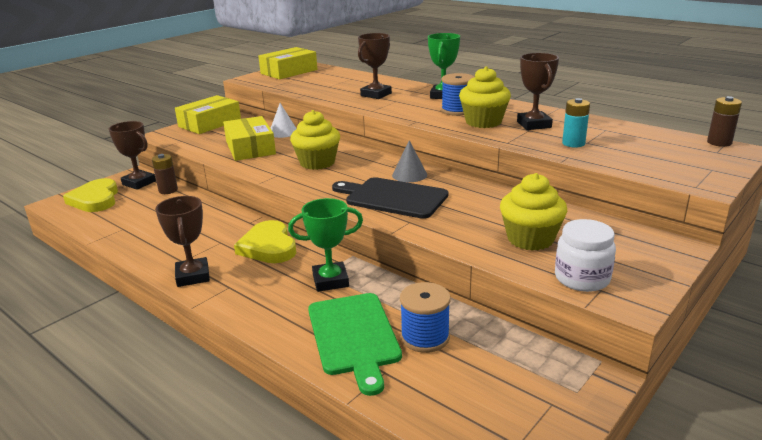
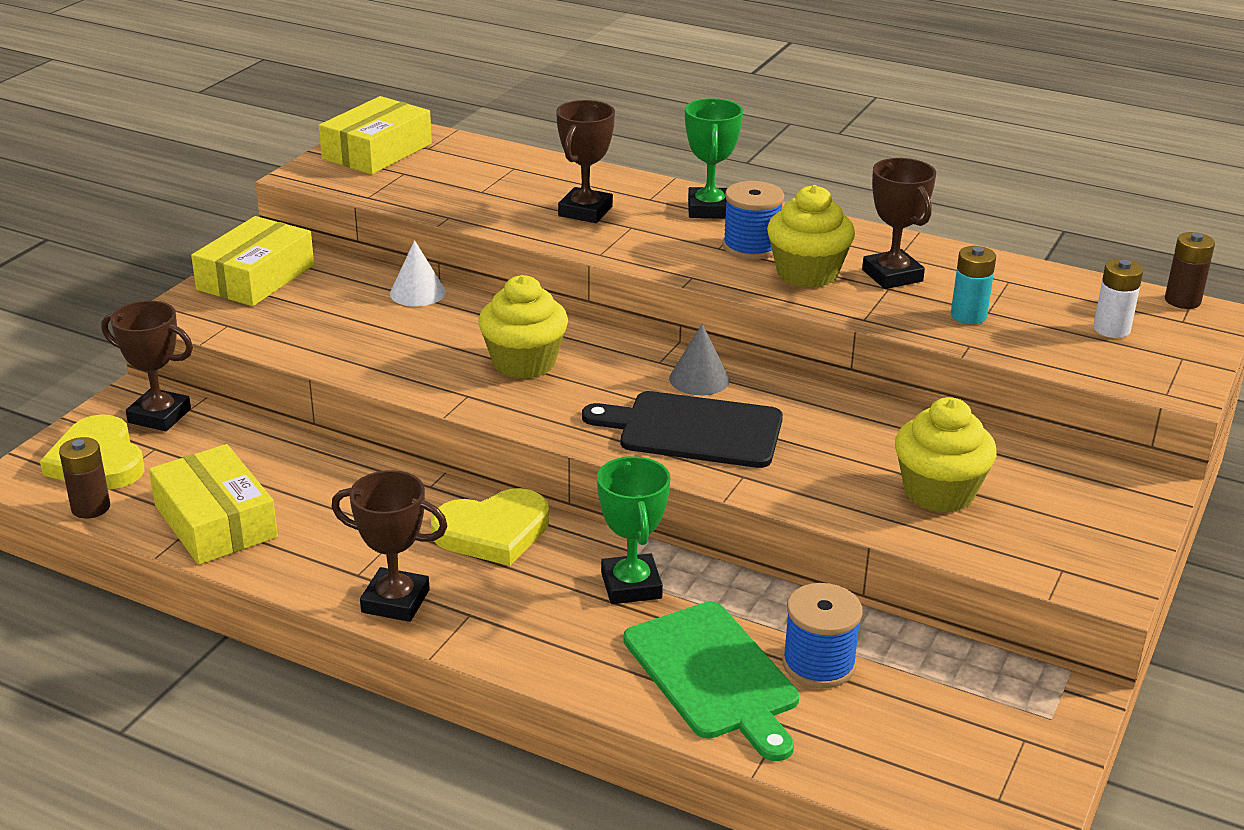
camera: 15 degrees left, 5 degrees up
brown battery [152,154,178,194] -> brown battery moved to [59,437,110,519]
brown trophy [155,196,210,287] -> brown trophy turned 45 degrees counterclockwise [331,470,448,622]
yellow box [223,116,276,161] -> yellow box moved to [149,444,278,565]
yellow heart [234,220,296,263] -> yellow heart turned 75 degrees counterclockwise [431,488,549,566]
green trophy [288,198,363,292] -> green trophy turned 75 degrees counterclockwise [597,456,671,604]
white jar [555,219,616,292] -> none
none -> white battery [1093,259,1143,338]

